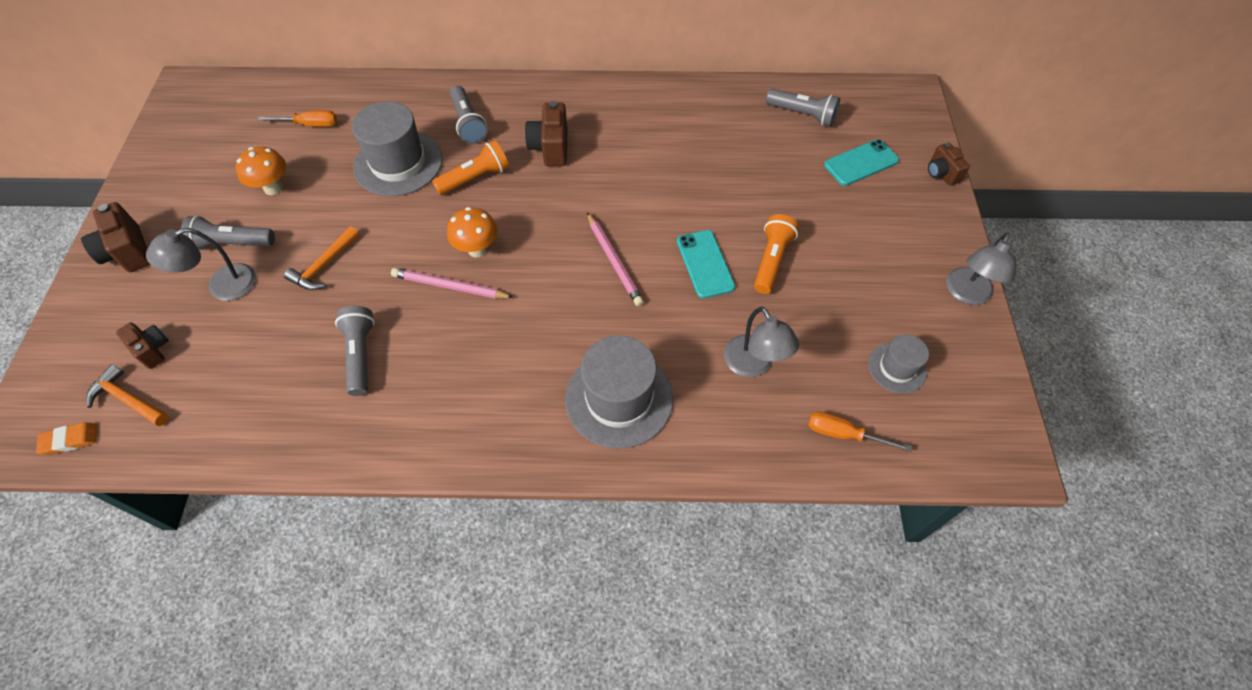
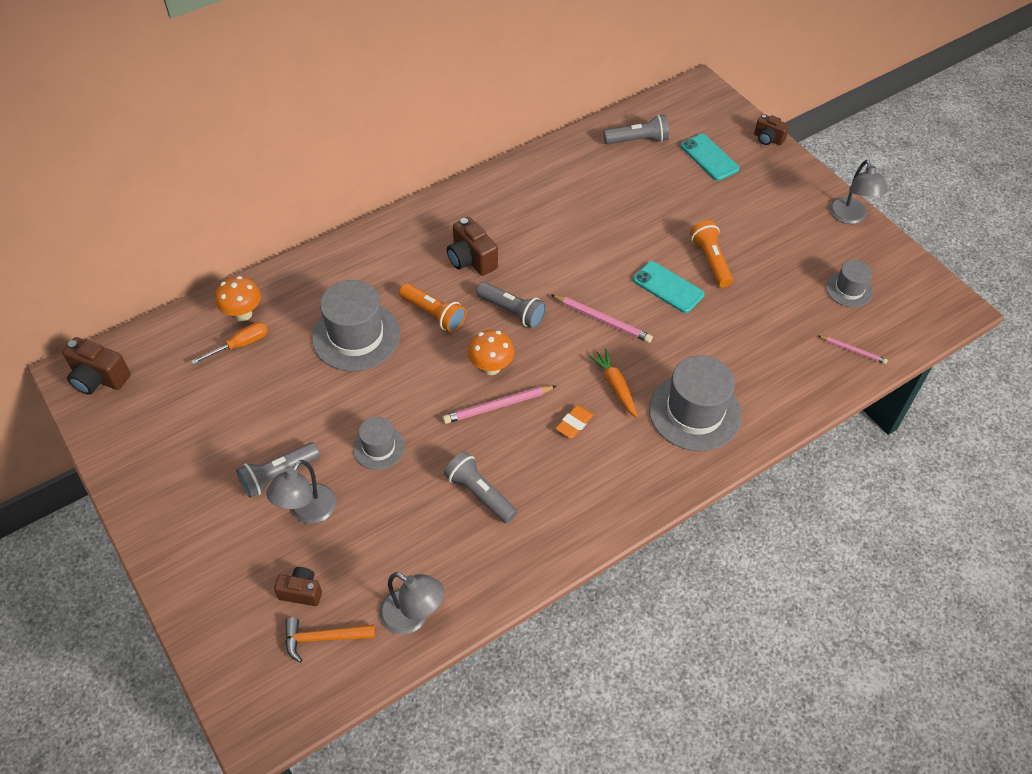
camera: 35 degrees left, 5 degrees down
orange eraser [36,422,97,455] -> orange eraser moved to [555,405,594,438]
brown camera [81,202,150,272] -> brown camera moved to [62,337,131,395]
orange mushroom [235,146,286,195] -> orange mushroom moved to [215,276,261,321]
orange hammer [284,226,359,290] -> grey hat [353,417,405,470]
orange flashlight [432,140,509,195] -> orange flashlight turned 105 degrees clockwise [399,283,466,333]
grey flashlight [450,86,488,144] -> grey flashlight moved to [476,282,546,329]
grey lamp [724,307,799,377] -> grey lamp moved to [379,572,445,635]
orange screwdriver [808,412,912,452] -> pink pencil [817,335,888,364]
turquoise phone [824,139,899,186] -> turquoise phone turned 60 degrees counterclockwise [681,134,740,181]
none -> orange carrot [589,349,638,418]

